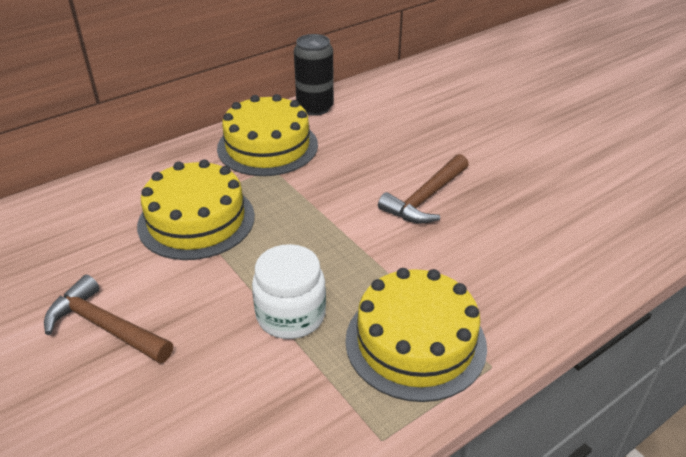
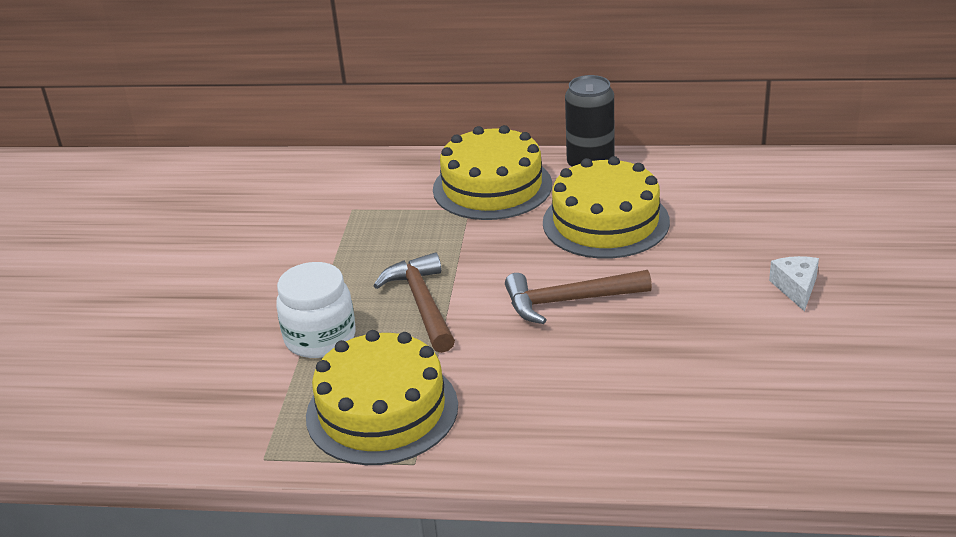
camera: 45 degrees right, 5 degrees down
brown hammer [44,275,173,364] -> brown hammer moved to [373,252,455,353]
yellow cake [137,159,255,260] -> yellow cake moved to [543,156,670,259]
none -> white cheese [769,256,819,311]

